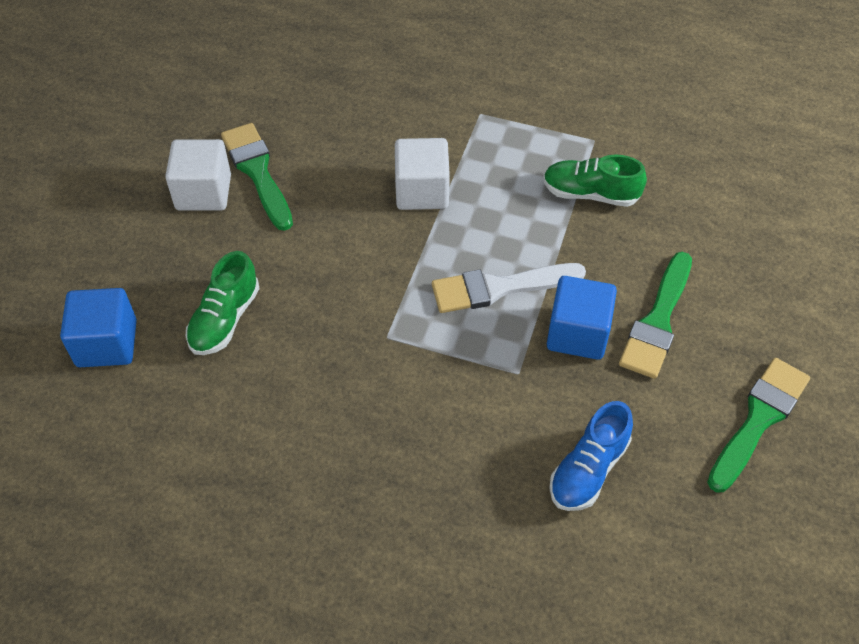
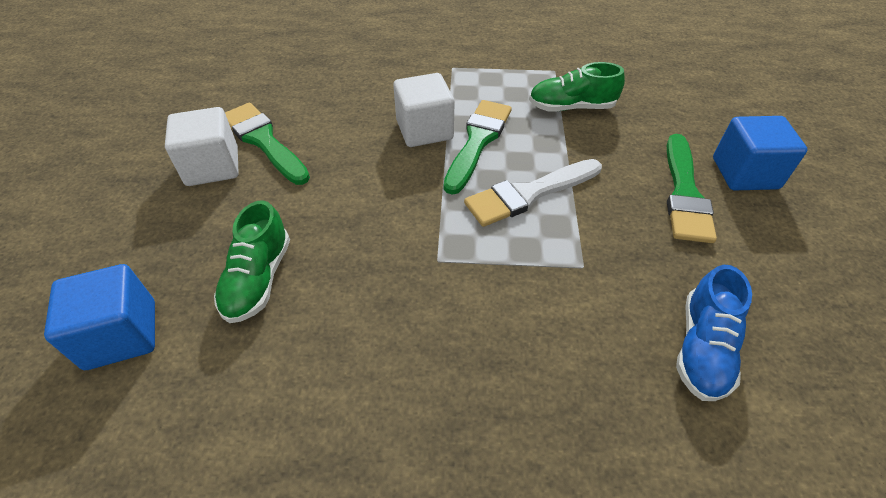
camera: 15 degrees left, 5 degrees down
blue cube [547,276,617,360] -> blue cube moved to [713,116,808,190]
green brush [707,358,810,493] -> green brush moved to [443,100,512,195]

